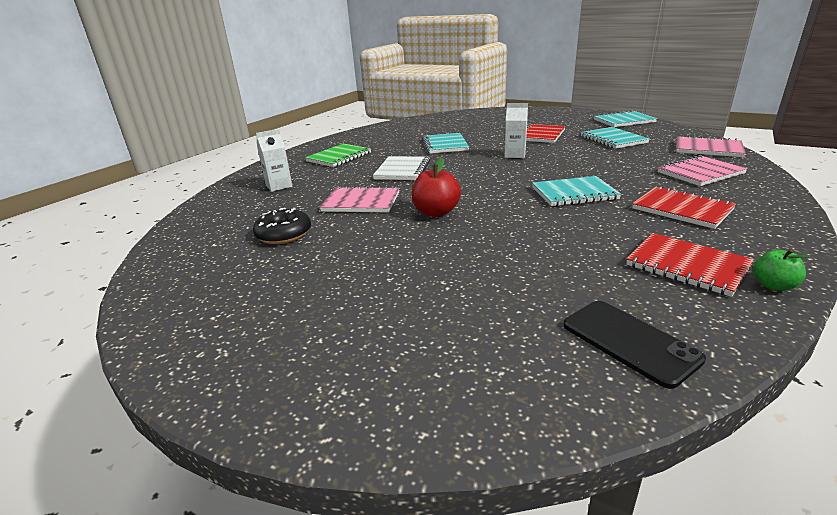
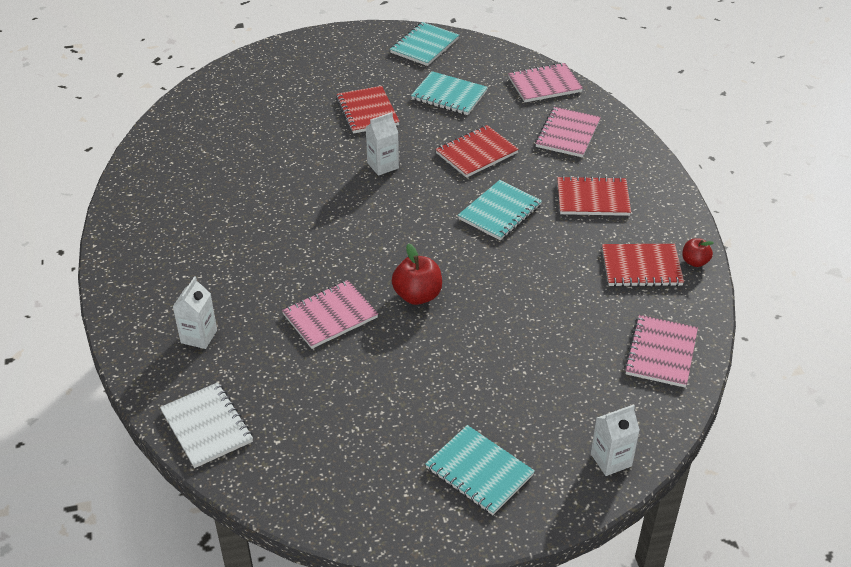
camera: 45 degrees left, 15 degrees up
black donut [253,208,311,244] -> none
green notebook [305,144,371,167] -> none
white notebook [373,156,430,180] -> white notebook moved to [160,382,253,468]
turquoise notebook [423,133,469,153] -> turquoise notebook moved to [425,425,535,515]
black phone [563,301,706,389] -> pink notebook [624,315,698,388]
green apple [753,249,810,291] -> red apple [682,238,714,267]
none -> red notebook [435,125,519,178]
none -> white carton [591,405,640,476]

